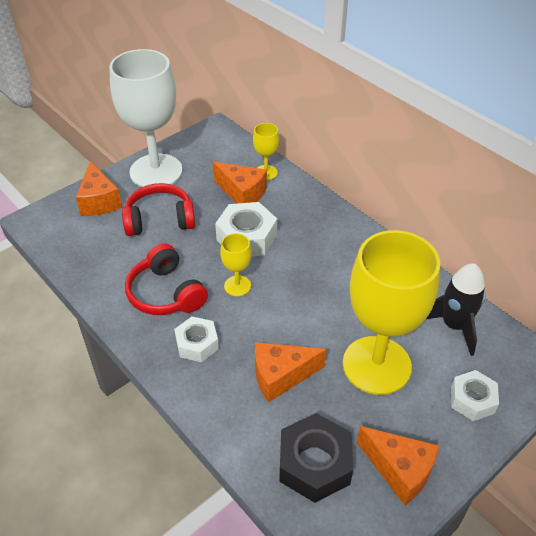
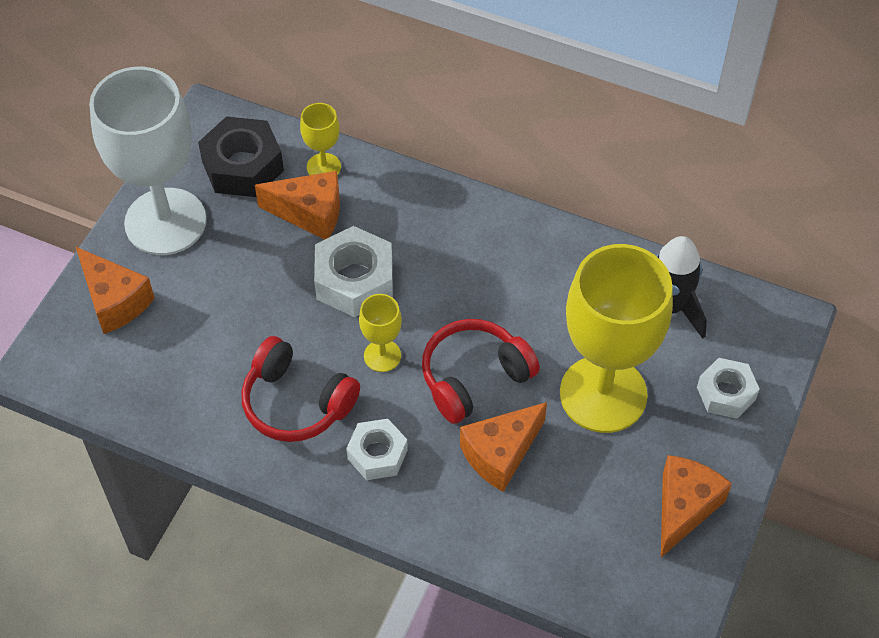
camera: 25 degrees left, 10 degrees up
red headphones [122,183,195,236] -> red headphones moved to [422,319,540,424]
black nut [279,413,353,503] -> black nut moved to [198,116,284,197]
orange cheese [357,426,439,505] -> orange cheese turned 75 degrees counterclockwise [661,455,732,557]

